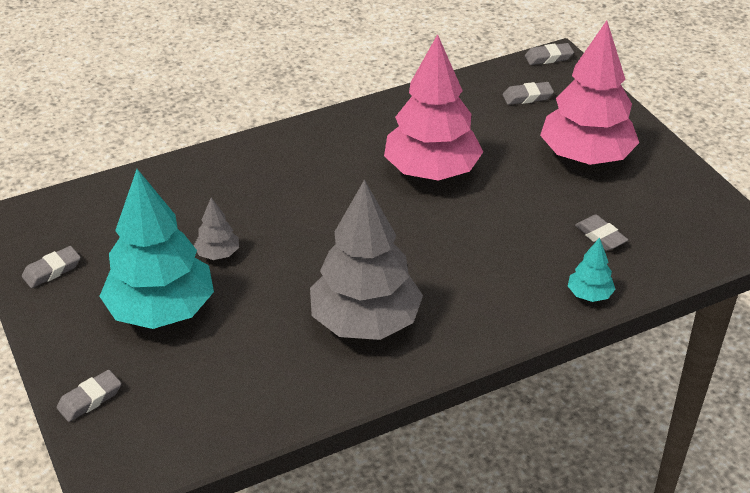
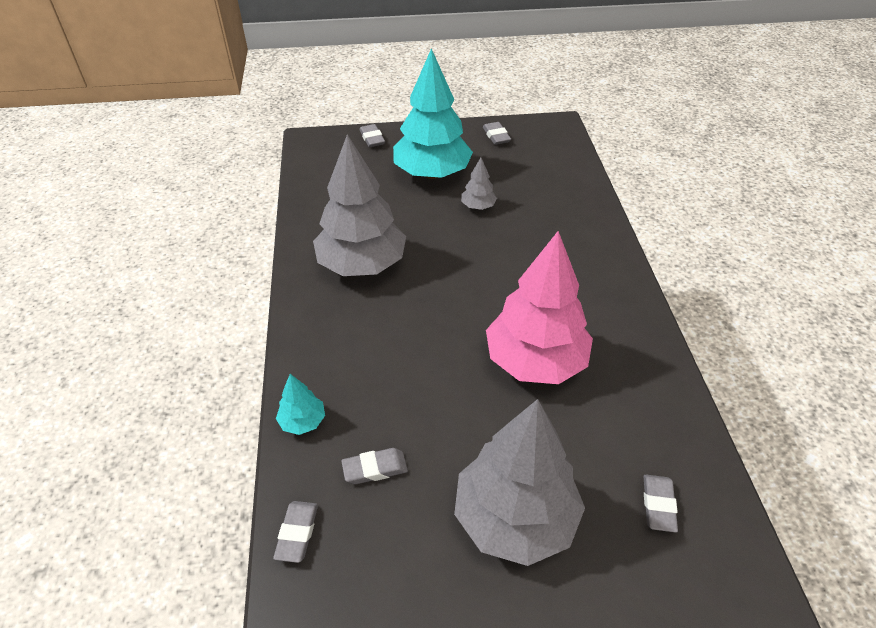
camera: 110 degrees right, 5 degrees up
grey eraser [525,43,574,65] -> grey eraser moved to [273,501,318,563]
pink tree [540,21,639,165] -> grey tree [454,399,585,566]

